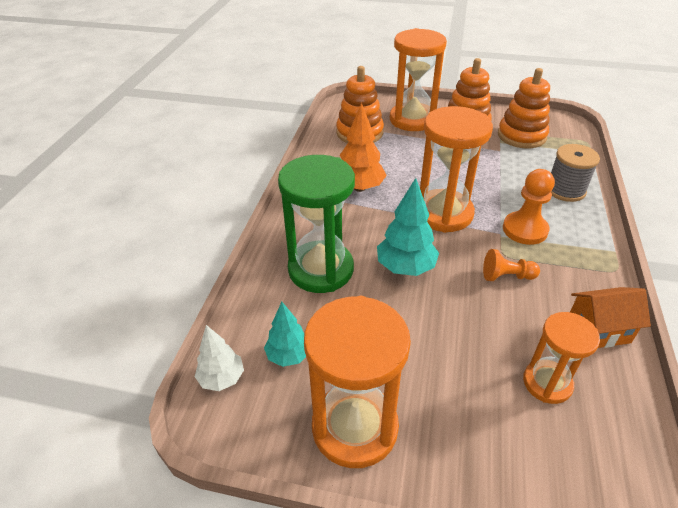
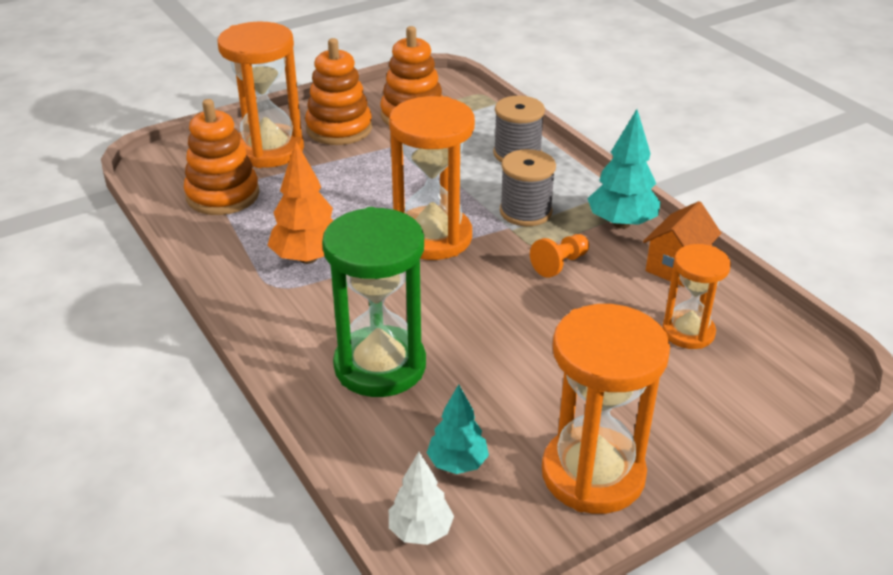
camera: 45 degrees left, 5 degrees down
turquoise tree [377,178,439,276] -> turquoise tree moved to [587,109,661,229]
orange pawn [503,169,555,245] -> grey spool [500,149,556,226]

